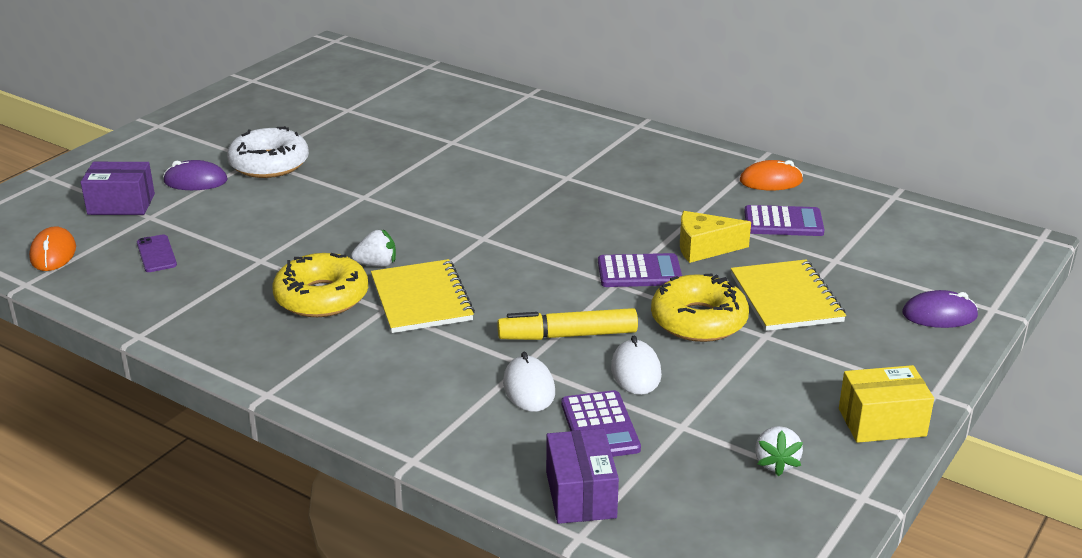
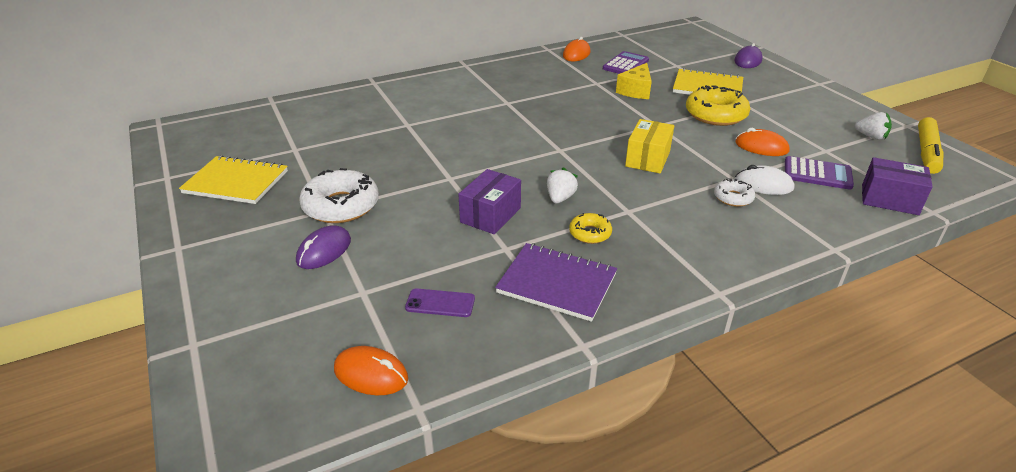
camera: 60 degrees left, 5 degrees up
purple box [81,162,155,215] -> purple box moved to [458,169,521,234]
yellow donut [272,253,368,317] -> yellow donut [569,213,612,244], size x0.52
yellow notebook [371,259,475,333] -> yellow notebook moved to [179,155,288,204]
yellow marker [497,308,638,340] -> yellow marker moved to [918,117,944,174]
purple calculator [598,253,682,287] -> none
white mouse [611,336,662,395] -> orange mouse [735,128,790,156]
yellow box [839,365,934,443] -> yellow box moved to [625,119,674,173]
none -> purple notebook [495,243,617,322]
none -> white donut [714,178,755,207]

